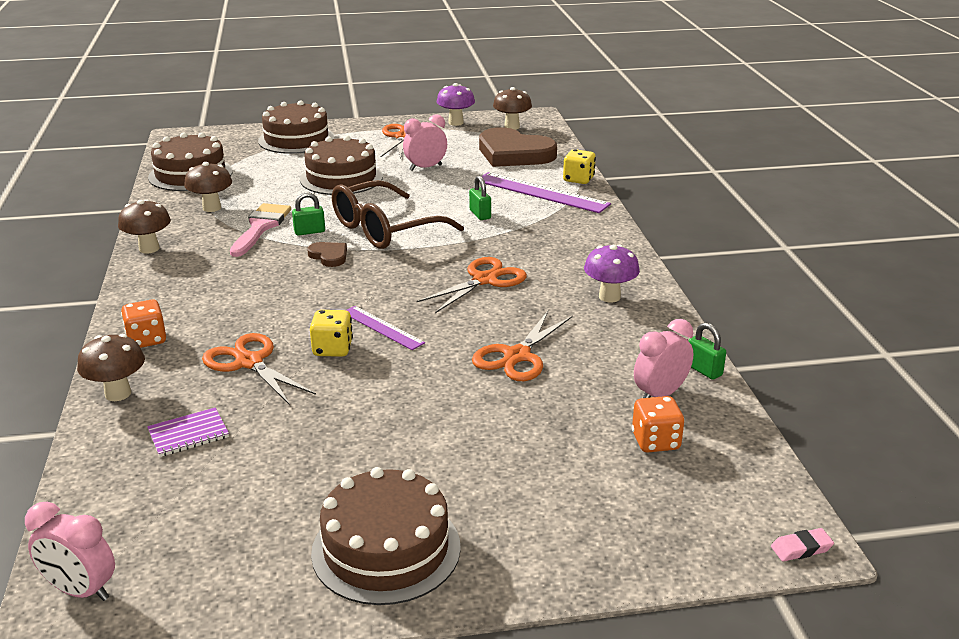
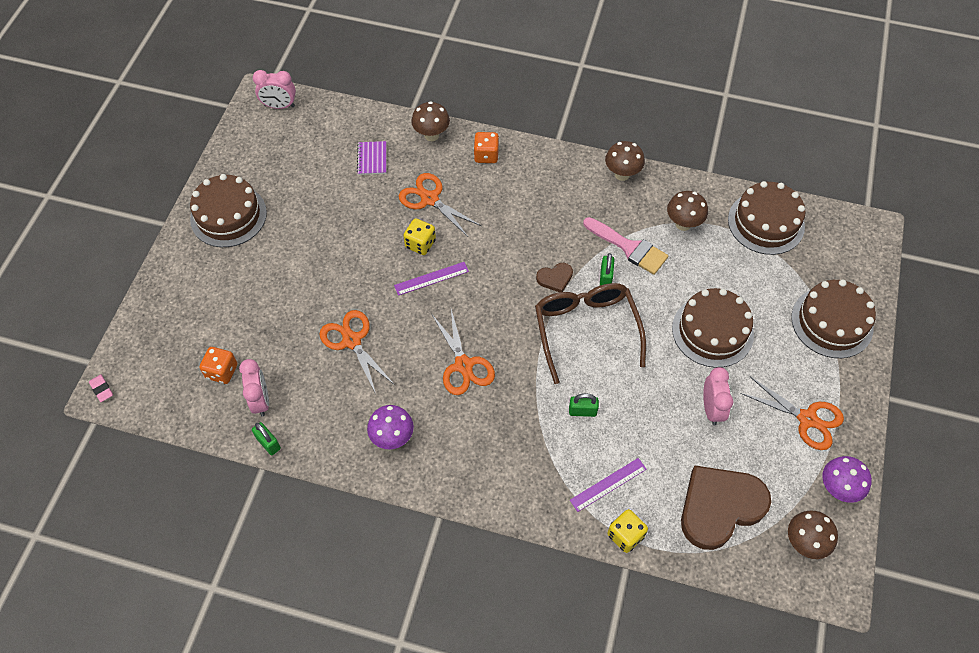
camera: 115 degrees right, 30 degrees up
pink clock [25,502,115,601] -> pink clock turned 135 degrees counterclockwise [253,70,296,109]
orange scissors [202,333,316,405] -> orange scissors turned 120 degrees counterclockwise [399,173,481,237]
purple ruler [481,172,611,213] -> purple ruler [570,458,647,512], size x0.57
green padlock [688,323,726,380] -> green padlock turned 60 degrees clockwise [252,422,281,455]
pink eraser [771,528,834,562] -> pink eraser turned 45 degrees counterclockwise [89,374,113,402]

